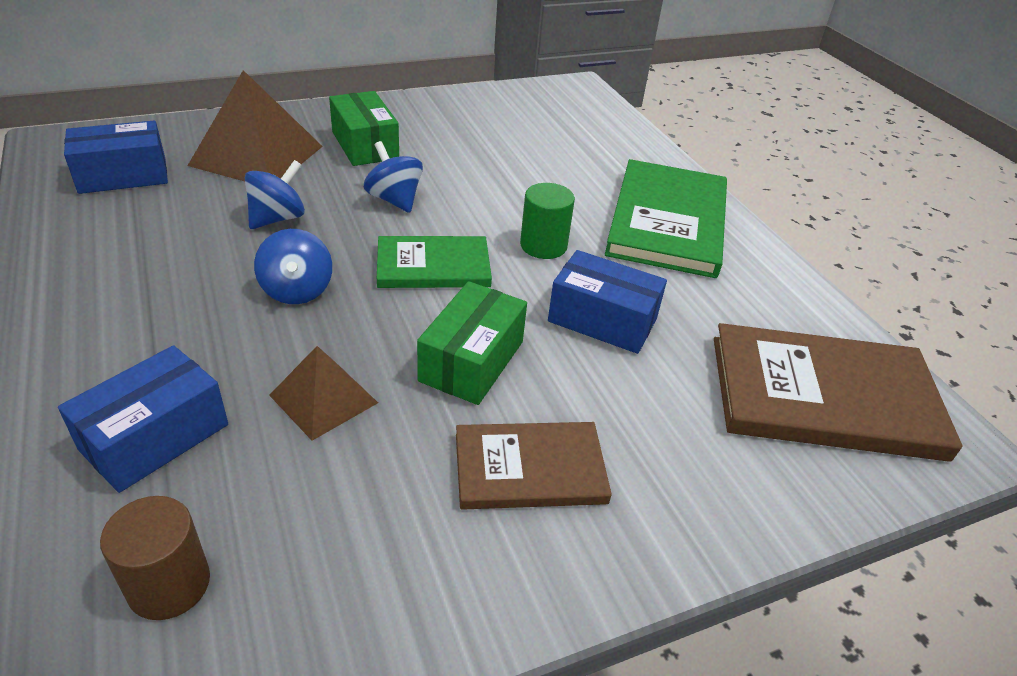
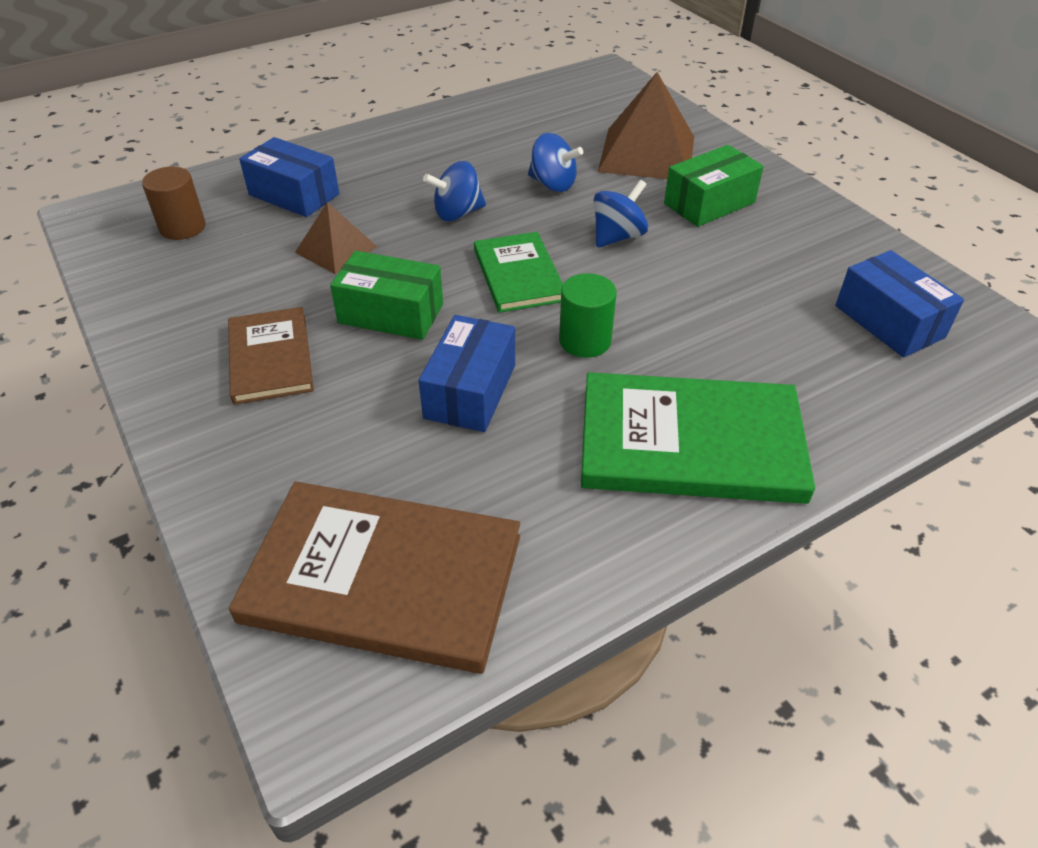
camera: 85 degrees right, 5 degrees up
blue box [64,121,168,194] -> blue box moved to [835,250,964,357]
brown book [714,323,963,462] -> brown book turned 75 degrees counterclockwise [229,482,520,674]

